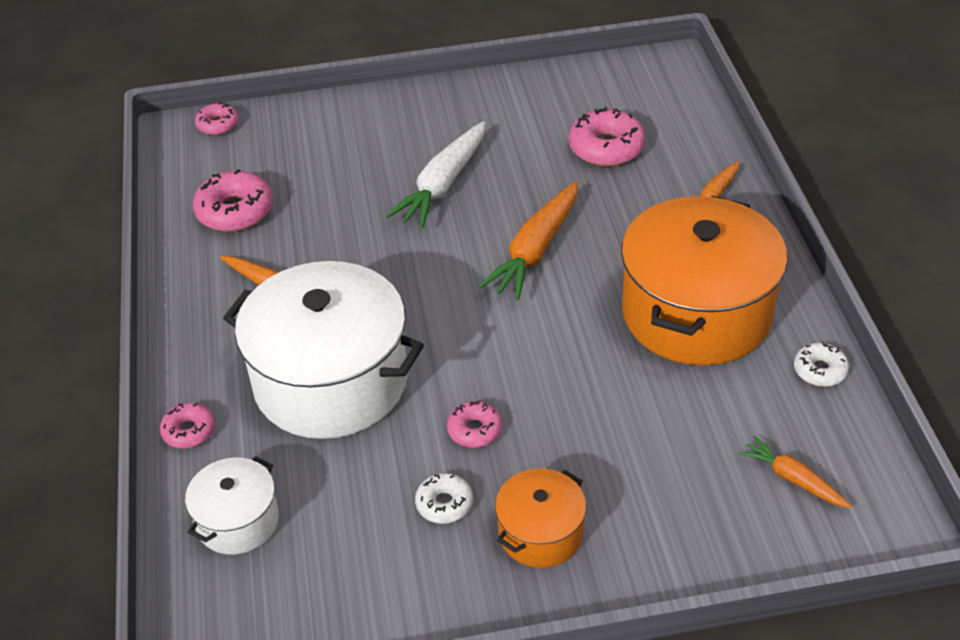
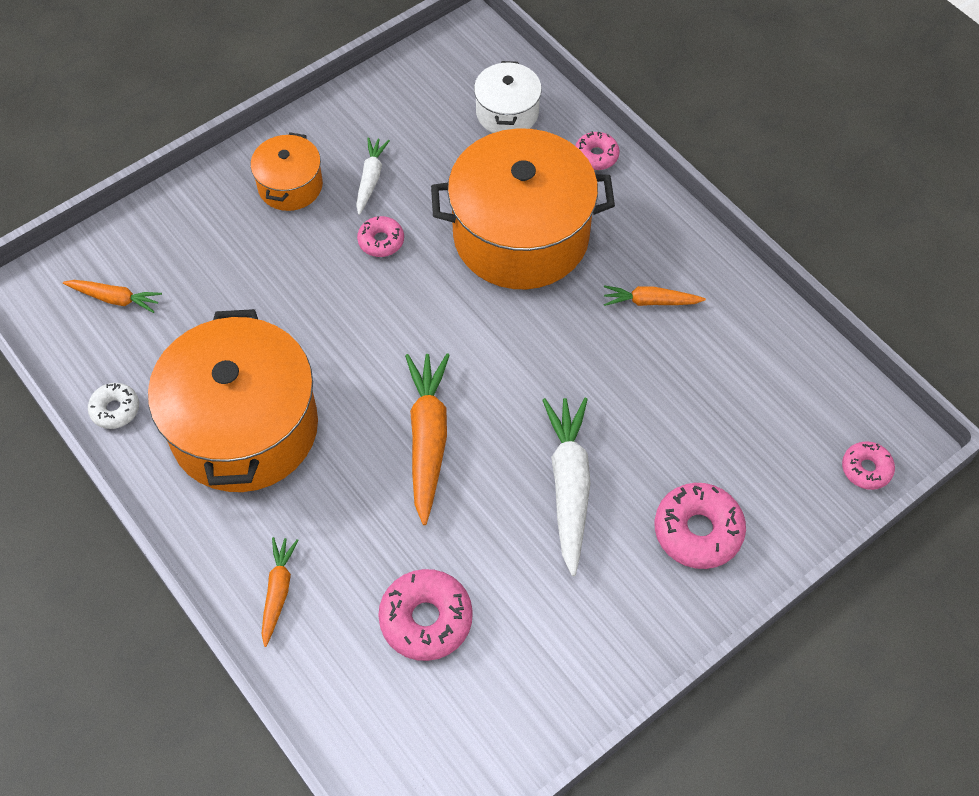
camera: 150 degrees right, 15 degrees up
pink donut [193,169,273,232] -> pink donut moved to [655,483,746,569]
white pot [223,261,424,439] -> orange pot [431,128,615,289]
white donut [415,473,473,524] -> white carrot [356,137,390,215]

